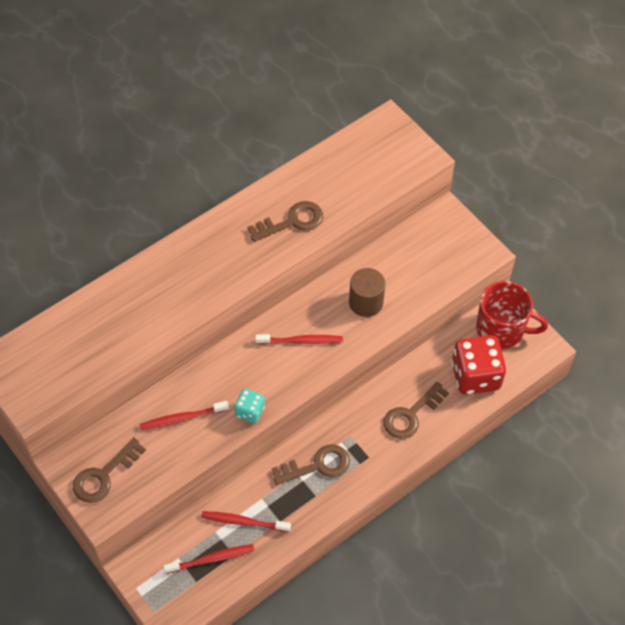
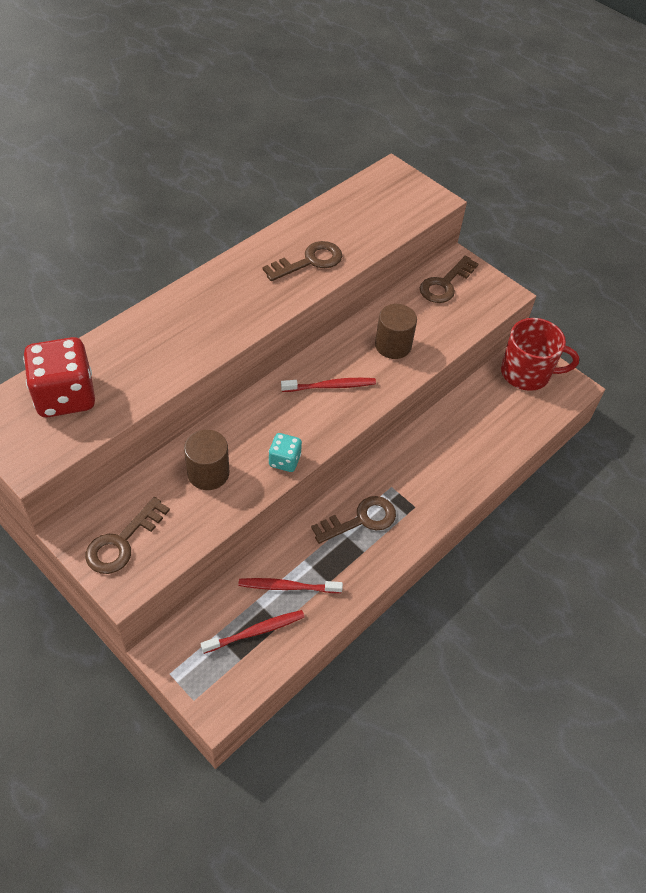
camera: 10 degrees left, 5 degrees down
red toothbrush [140,401,229,430] -> brown cylinder [184,430,229,490]
brown key [384,382,449,439] -> brown key moved to [420,256,479,303]
red dice [451,335,507,395] -> red dice moved to [23,337,95,417]

